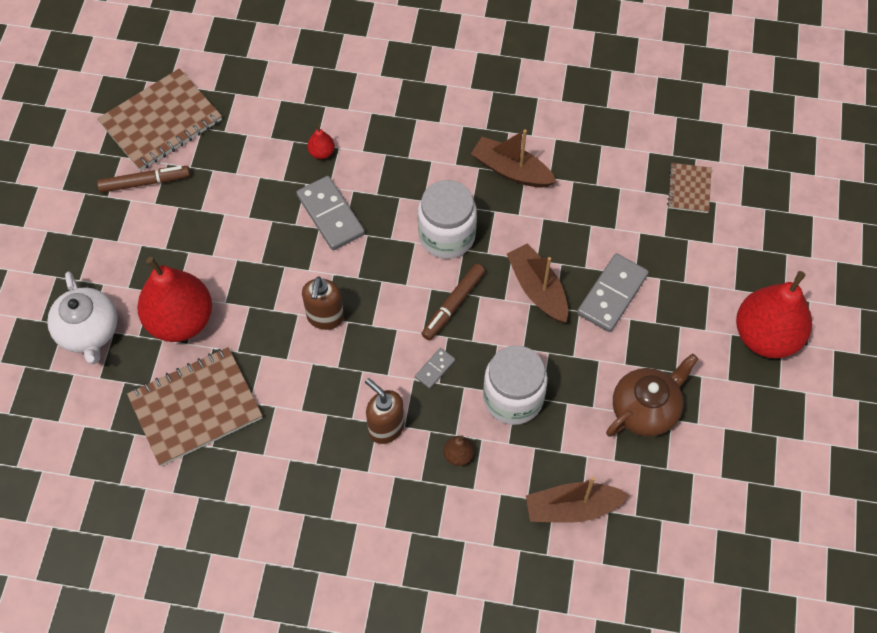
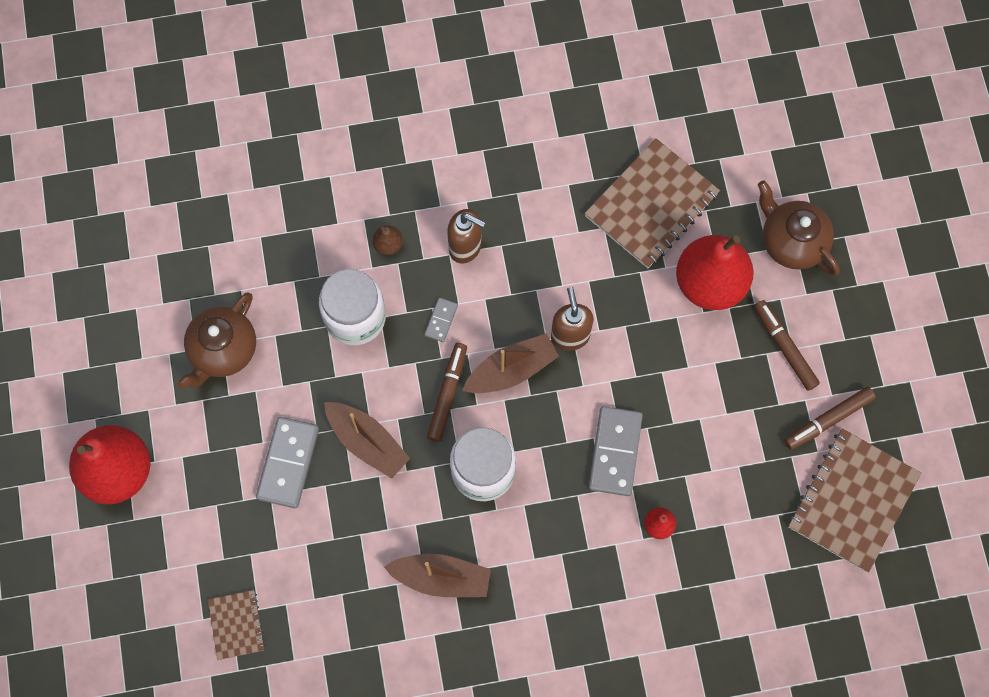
camera: 160 degrees right, 10 degrees up
white teapot [47,271,117,364] -> brown teapot [758,180,840,276]
grey domino [296,176,365,250] -> grey domino turned 60 degrees clockwise [589,406,643,496]
brown boat [526,477,630,523] -> brown boat moved to [462,334,559,393]
none -> brown marker [754,300,820,391]

